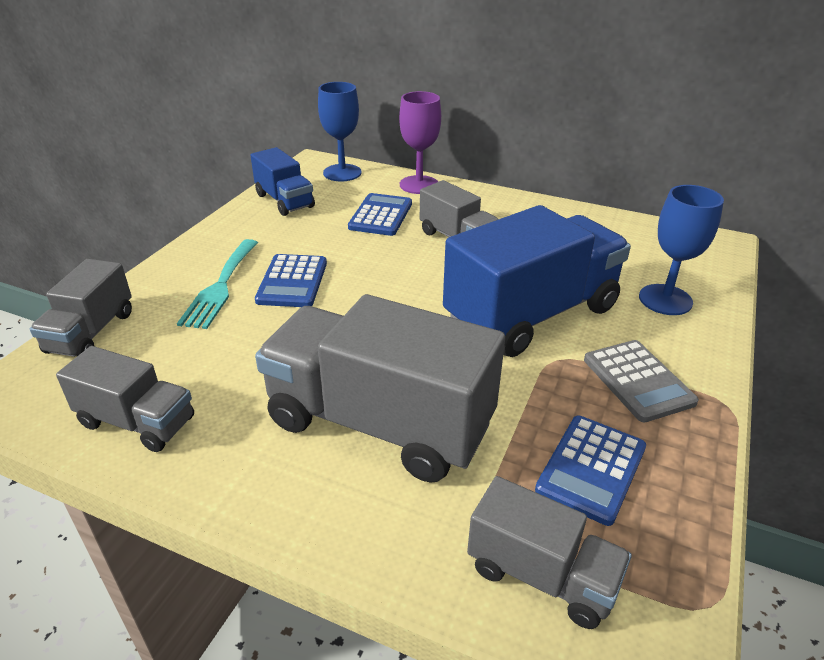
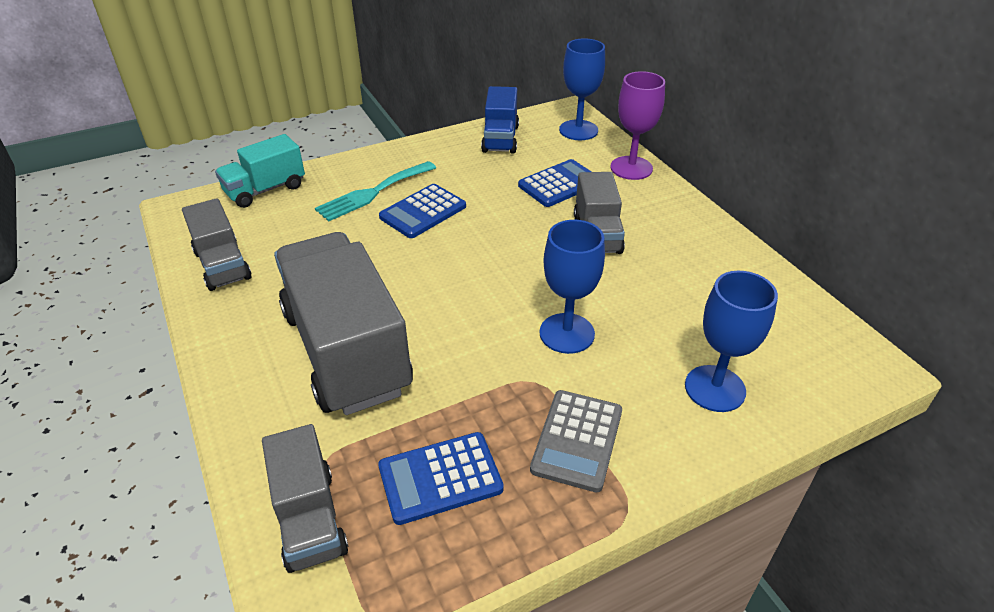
camera: 40 degrees right, 5 degrees up
grey truck [30,259,132,357] -> turquoise truck [215,134,305,208]
blue truck [443,205,631,357] -> blue goblet [540,220,605,354]

